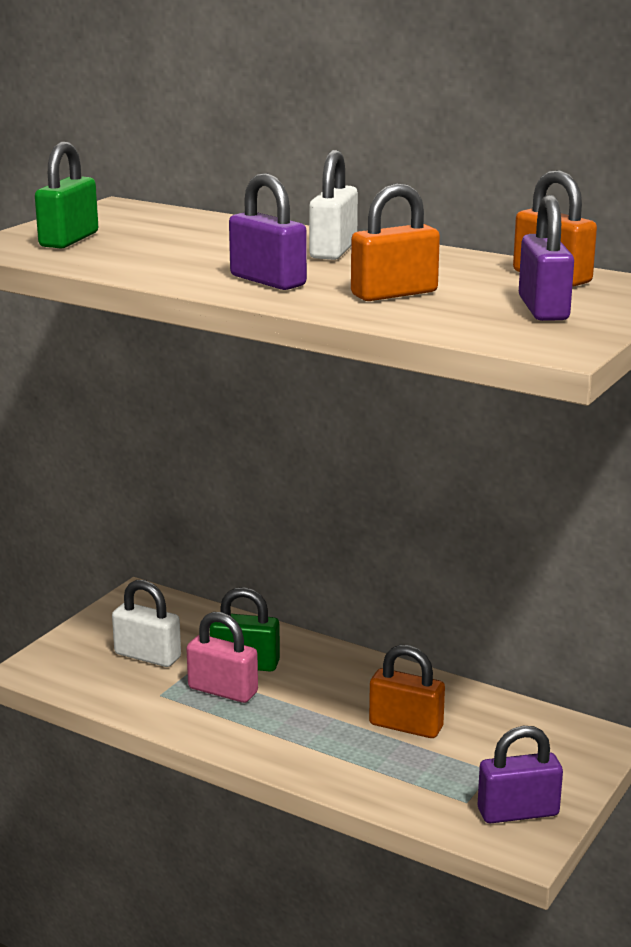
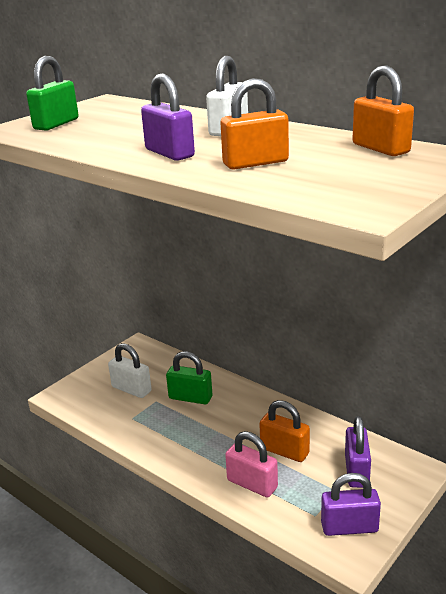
camera: 10 degrees right, 5 degrees up
pink padlock [186,612,258,703] -> pink padlock moved to [225,431,278,498]
purple padlock [519,195,574,321] -> purple padlock moved to [345,416,371,488]

